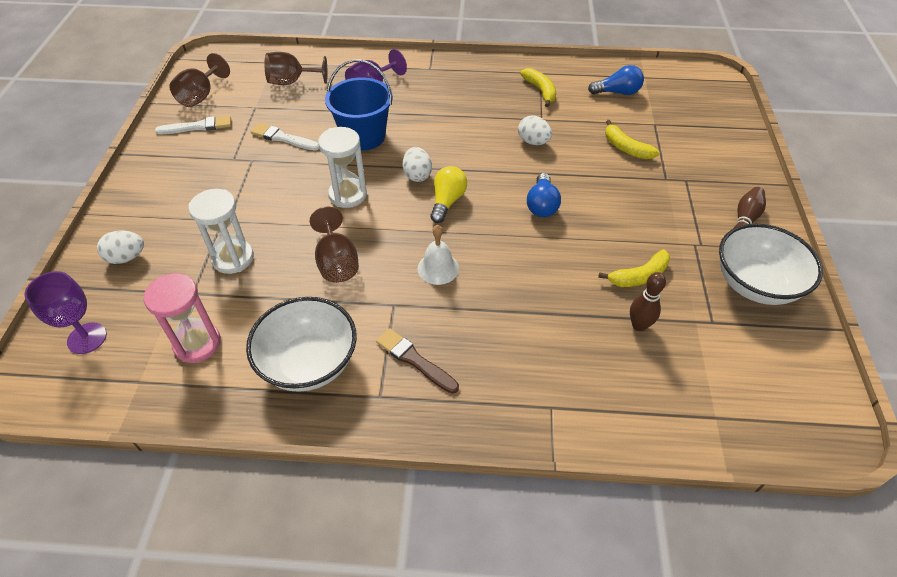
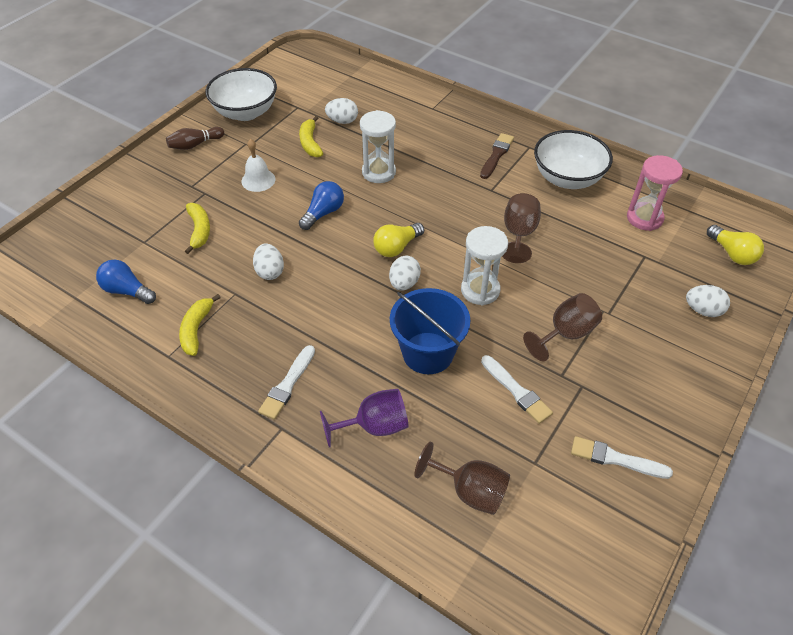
camera: 150 degrees left, 0 degrees up
purple goblet [24,271,107,354] -> yellow light bulb [707,225,764,265]
brown goblet [169,53,230,107] -> brown goblet moved to [523,293,602,362]
white hourglass [188,189,254,274] -> white hourglass moved to [360,110,396,183]
brown brush [376,328,459,394] -> brown brush turned 135 degrees counterclockwise [480,133,514,179]
white bell [417,225,459,285] -> white bell moved to [241,139,275,192]
yellow banana [598,250,670,287] -> yellow banana turned 105 degrees counterclockwise [299,116,323,157]
brown bowling pin [630,272,666,331] -> white egg [325,98,358,124]
none -> white brush [258,345,315,420]

